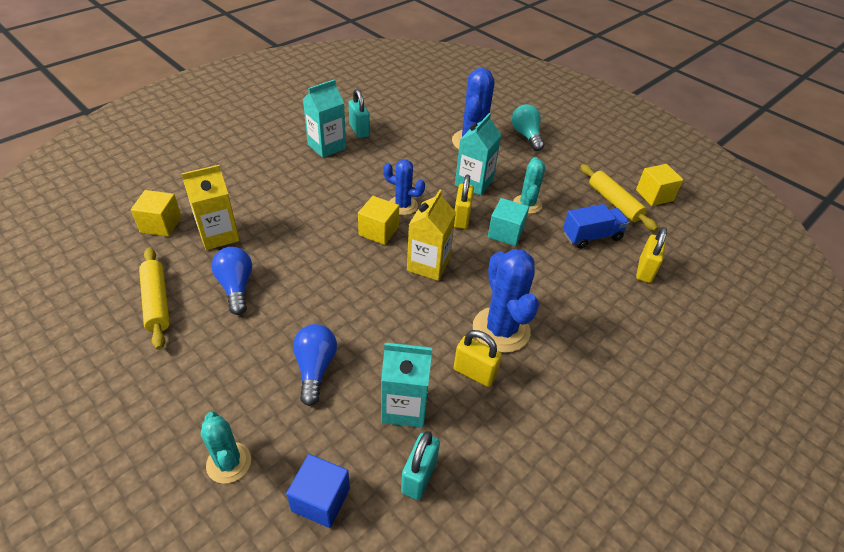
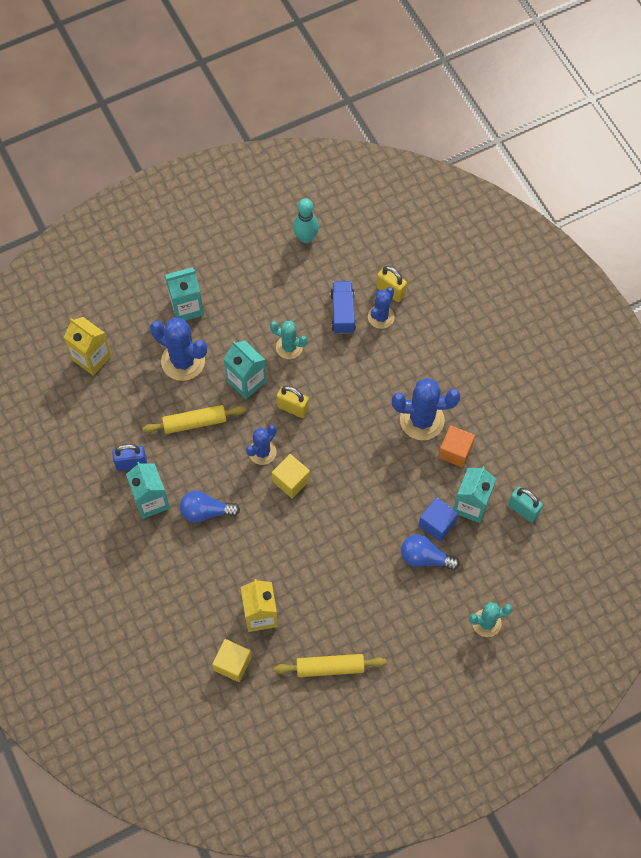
camera: 70 degrees left, 20 degrees up
blue light bulb [211,247,252,315] -> blue light bulb moved to [180,491,240,523]
blue cube [286,454,350,528] -> blue cube moved to [418,497,458,542]
turquoise padlock [349,89,370,138] -> blue padlock [112,444,147,471]
yellow carton [407,190,456,281] -> yellow carton moved to [64,317,112,376]
yellow padlock [454,330,502,387] -> orange cube [438,425,475,468]
turquoise cube [488,198,529,246] -> none
turquoise light bulb [512,104,544,151] -> turquoise carton [165,267,204,321]
yellow rolling pin [580,164,658,231] -> yellow rolling pin moved to [142,405,246,434]
yellow cube [636,164,683,206] -> turquoise bowling pin [293,198,319,243]
none -> blue cactus [368,287,395,329]

